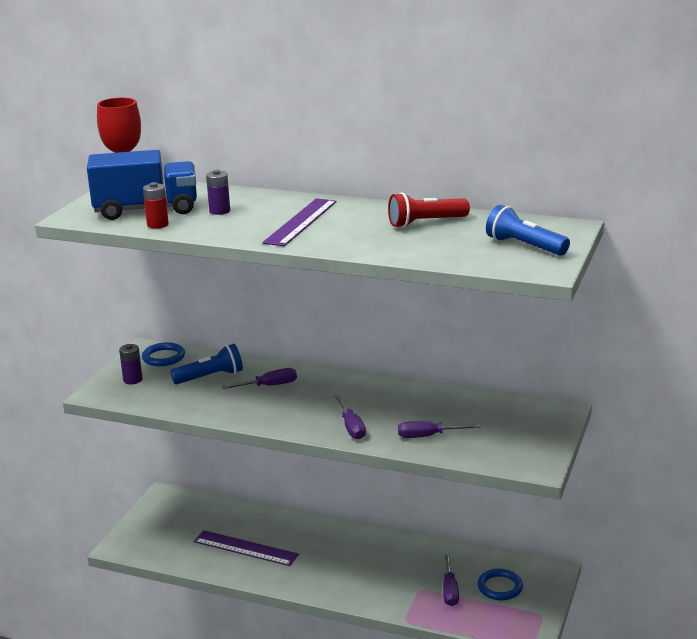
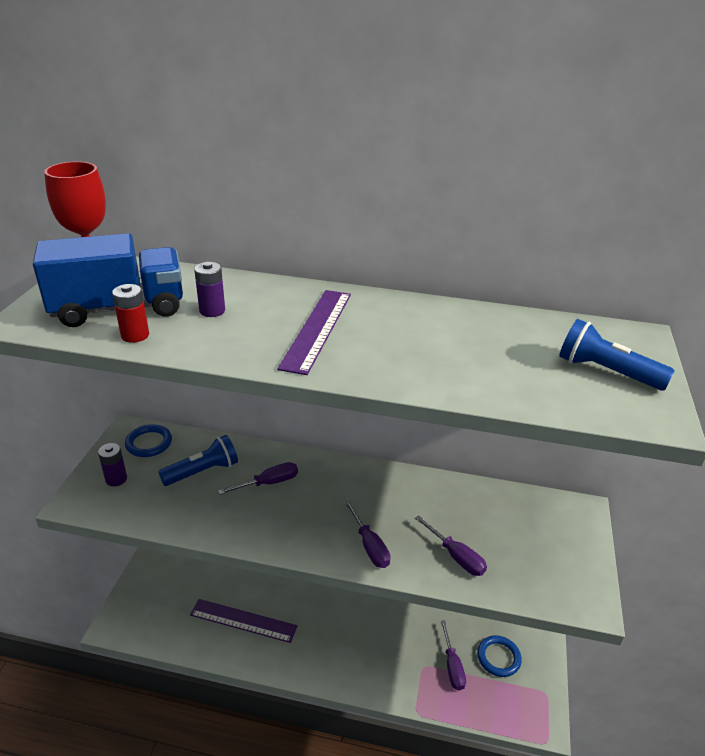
camera: 10 degrees left, 10 degrees up
red flashlight [388,192,470,228] -> none
purple screwdriver [398,421,481,438] -> purple screwdriver turned 120 degrees counterclockwise [415,515,487,576]

